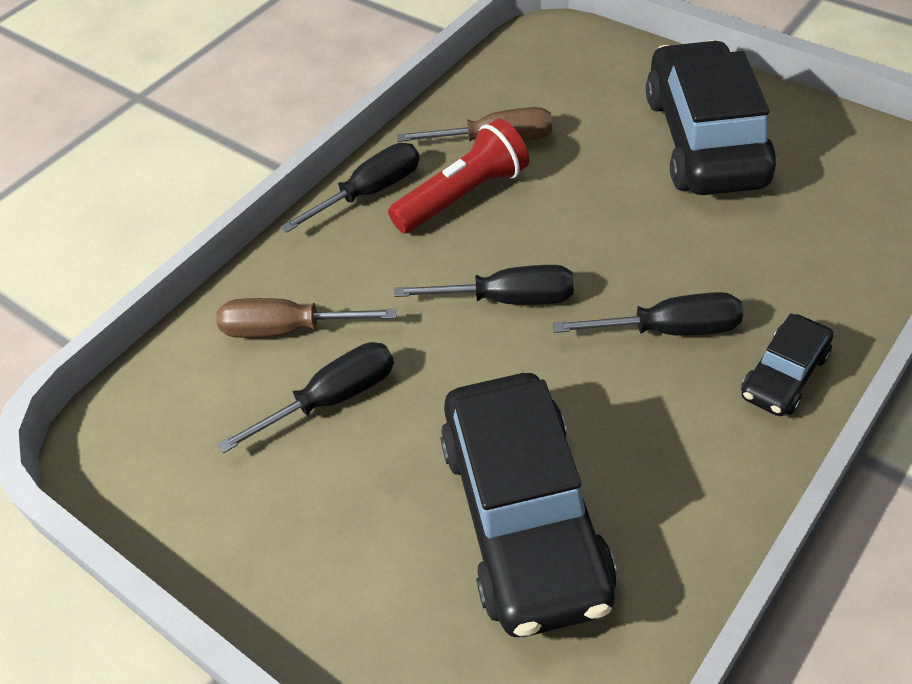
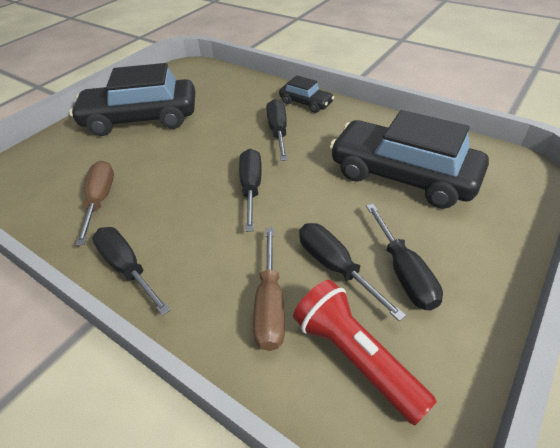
camera: 95 degrees left, 5 degrees down
red flashlight [388,119,529,234] -> red flashlight moved to [293,280,437,425]
black car [440,373,617,637] -> black car turned 135 degrees counterclockwise [330,110,489,209]
none -> black screwdriver [366,204,443,310]

